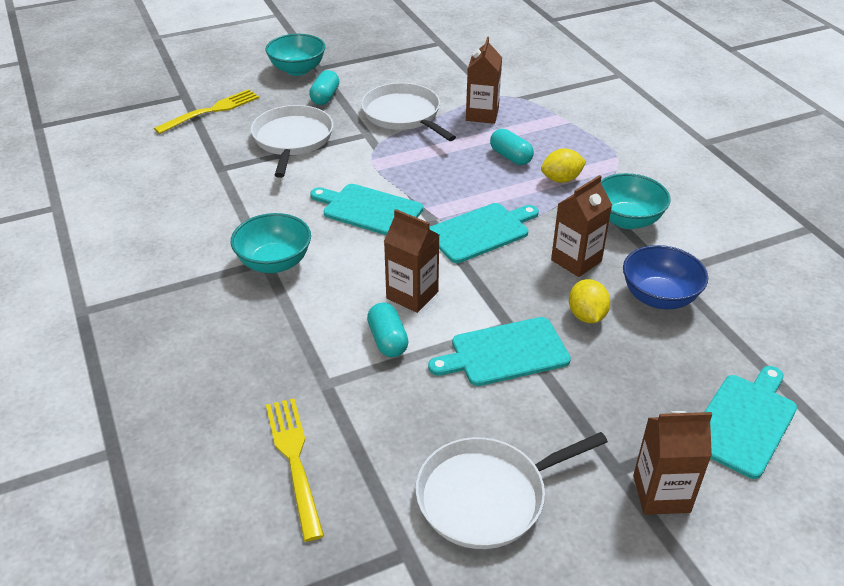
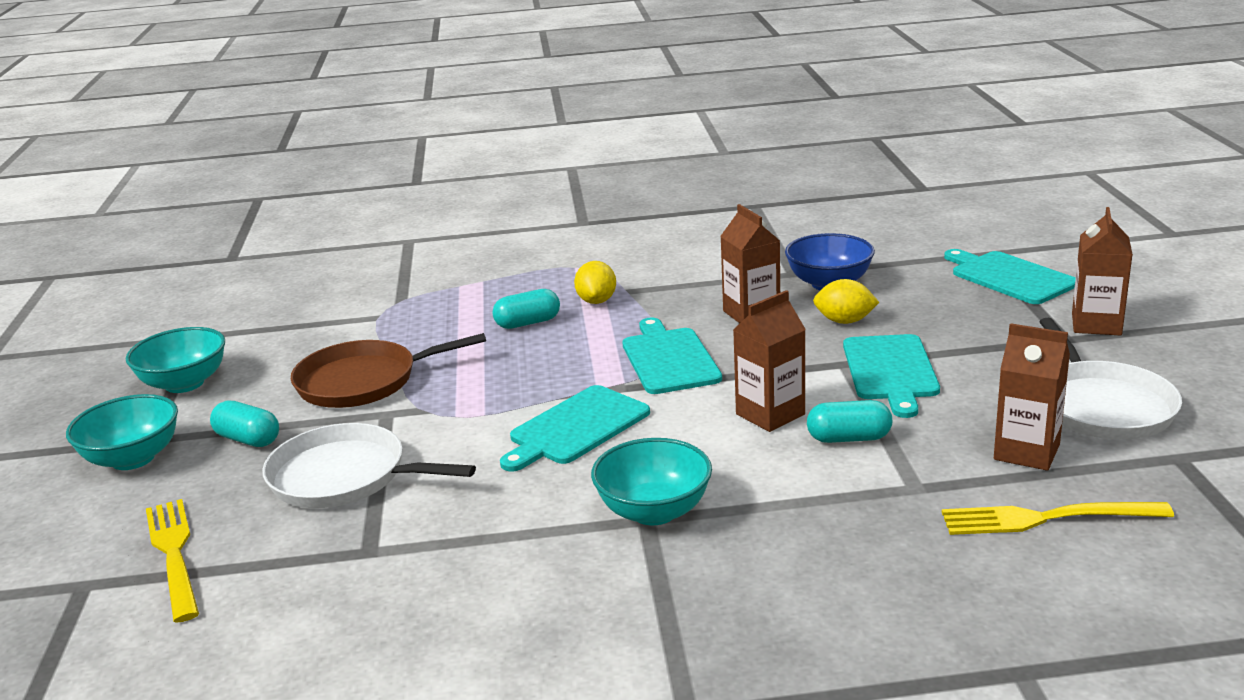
camera: 70 degrees left, 15 degrees down
white pan [361,83,456,141] -> brown pan [291,333,486,408]
brown carton [466,37,502,124] -> brown carton moved to [994,323,1070,471]
turquoise bowl [601,173,671,229] -> turquoise bowl moved to [126,327,225,393]

